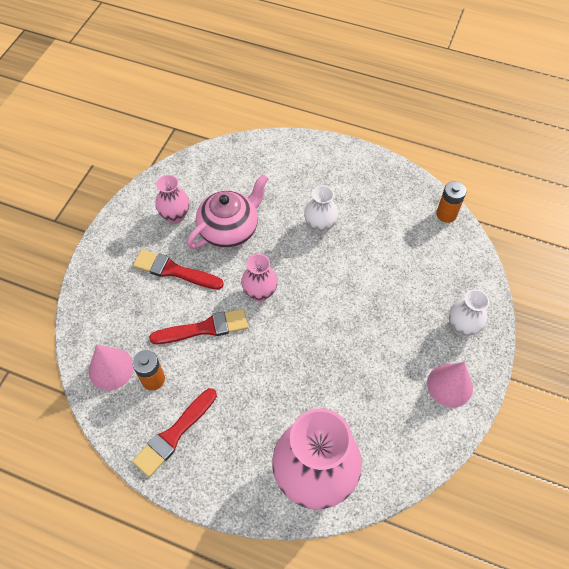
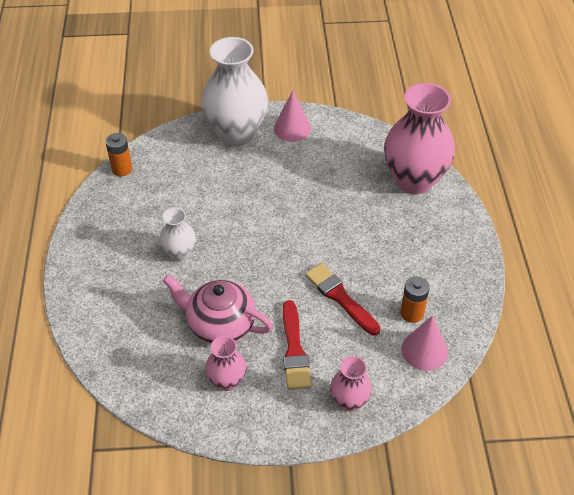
camera: 115 degrees left, 10 degrees down
red brush [132,388,217,477] -> none
pink vase [241,254,278,301] -> pink vase moved to [330,356,372,411]
white vase [449,289,489,336] -> white vase [201,37,268,146], size x2.04

